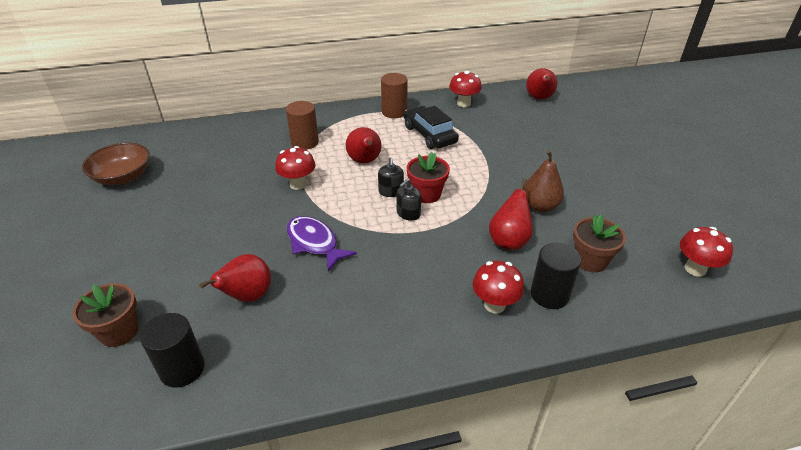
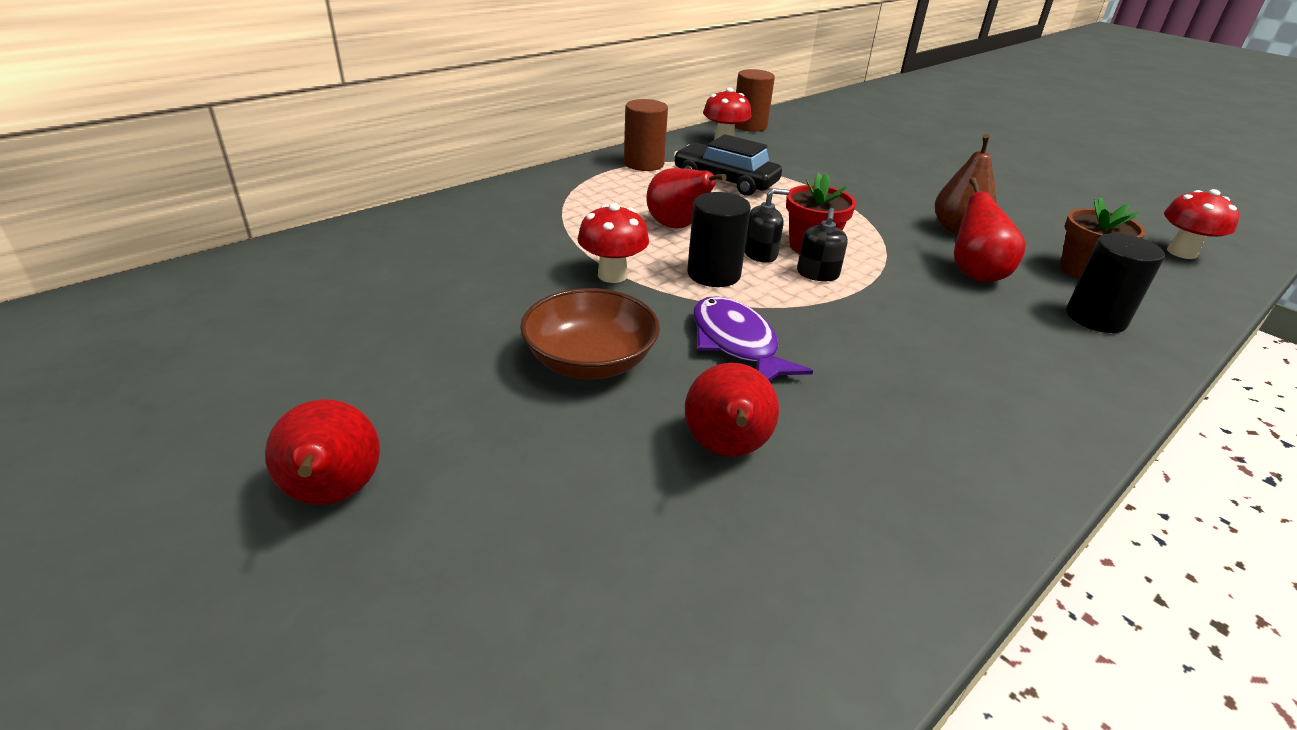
camera: 30 degrees left, 5 degrees down
brown flower pot [72,283,138,347] -> none
brown bowl [82,143,150,185] -> brown bowl moved to [520,288,660,379]
black cylinder [140,313,205,388] -> black cylinder moved to [687,192,751,287]
brown cylinder [286,101,319,150] -> brown cylinder moved to [735,69,775,132]
purple fish [287,216,357,272] -> purple fish turned 45 degrees clockwise [693,296,813,381]
black soap dispenser [378,157,404,197] -> black soap dispenser turned 75 degrees counterclockwise [745,188,789,263]
red mushroom [472,261,524,313] -> none
red pear [526,68,558,100] -> red pear moved to [265,399,380,505]

